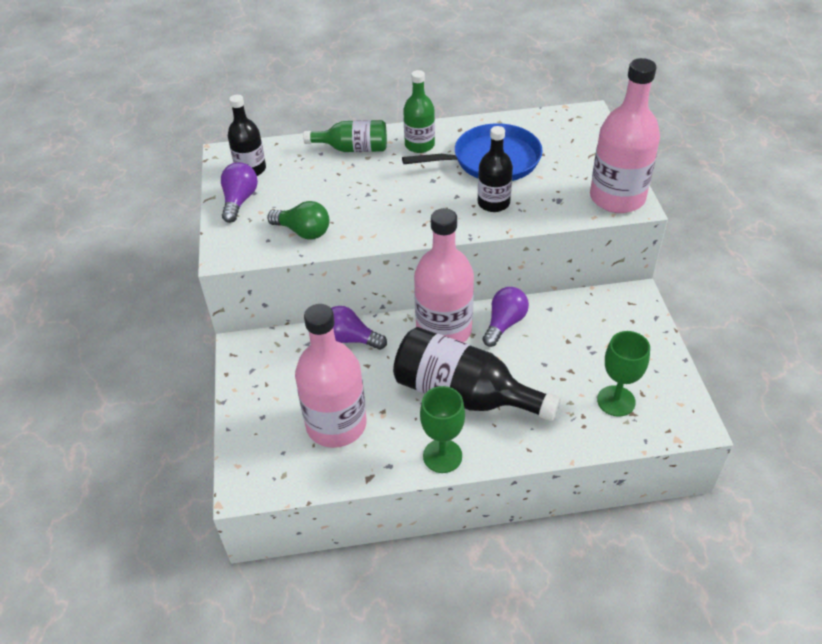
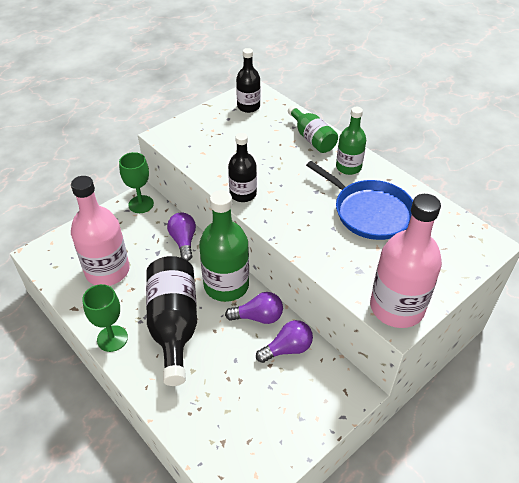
camera: 55 degrees right, 0 degrees up
purple light bulb [221,162,258,223] -> purple light bulb moved to [256,320,313,363]
green light bulb [267,201,330,240] -> none
pink bottle [414,208,474,343] -> green bottle [199,190,249,302]
black bottle [478,126,513,212] -> black bottle moved to [228,133,257,202]
green goblet [597,331,650,417] -> green goblet moved to [119,152,154,213]

